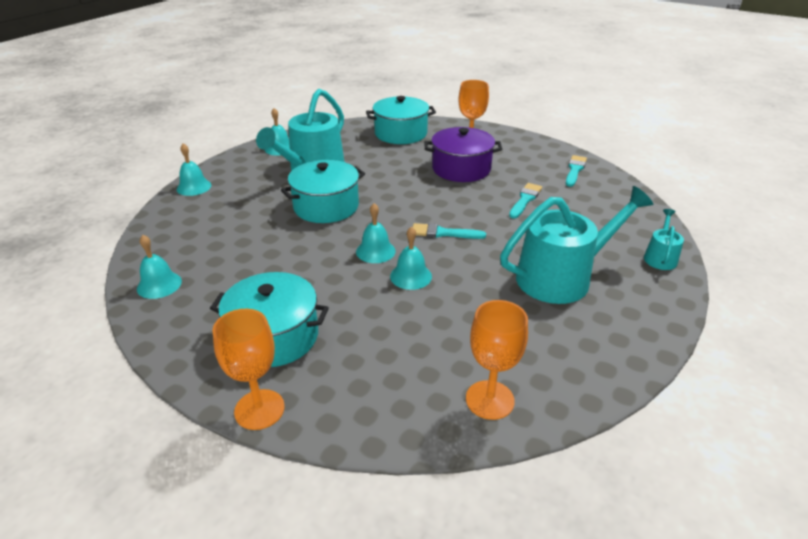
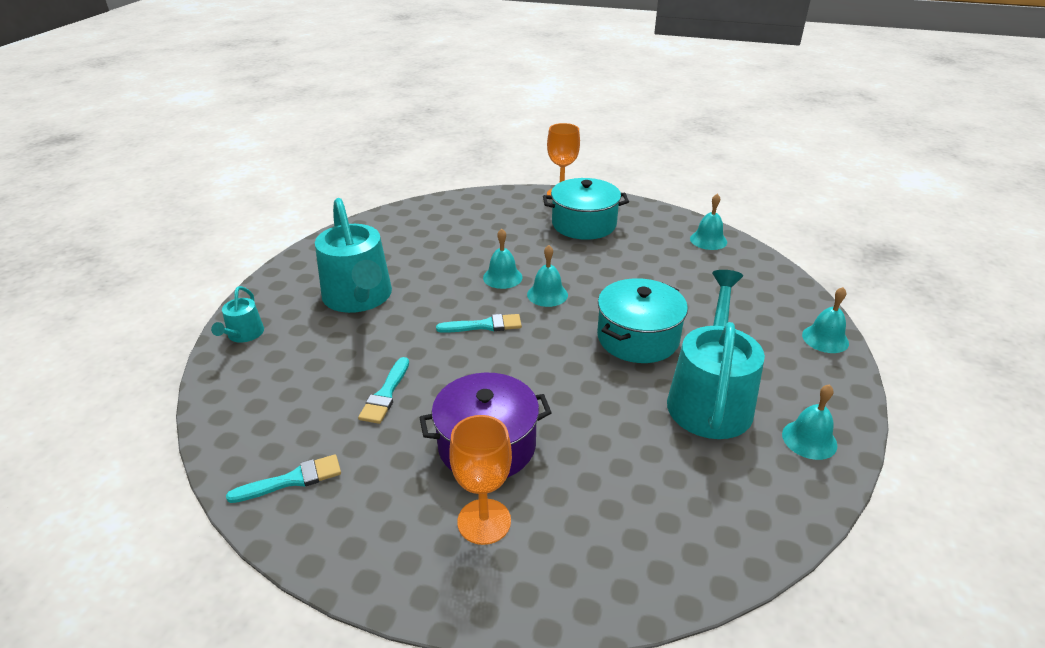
camera: 165 degrees right, 0 degrees up
turquoise pot [366,96,436,144] -> none
orange goblet [466,300,528,420] -> none
turquoise watering can [500,186,653,304] -> turquoise watering can turned 75 degrees counterclockwise [315,198,392,313]
turquoise brush [566,155,587,187] -> turquoise brush turned 120 degrees counterclockwise [226,454,341,503]

